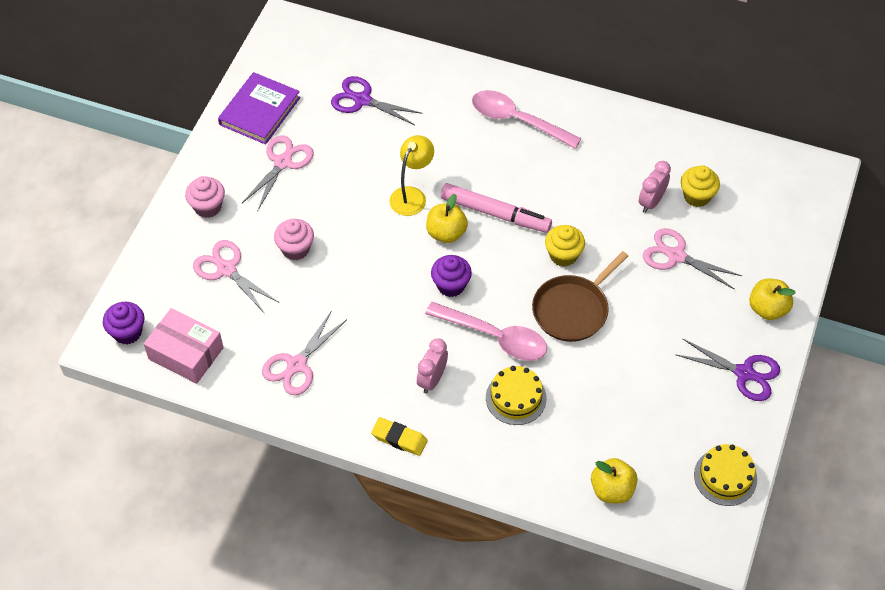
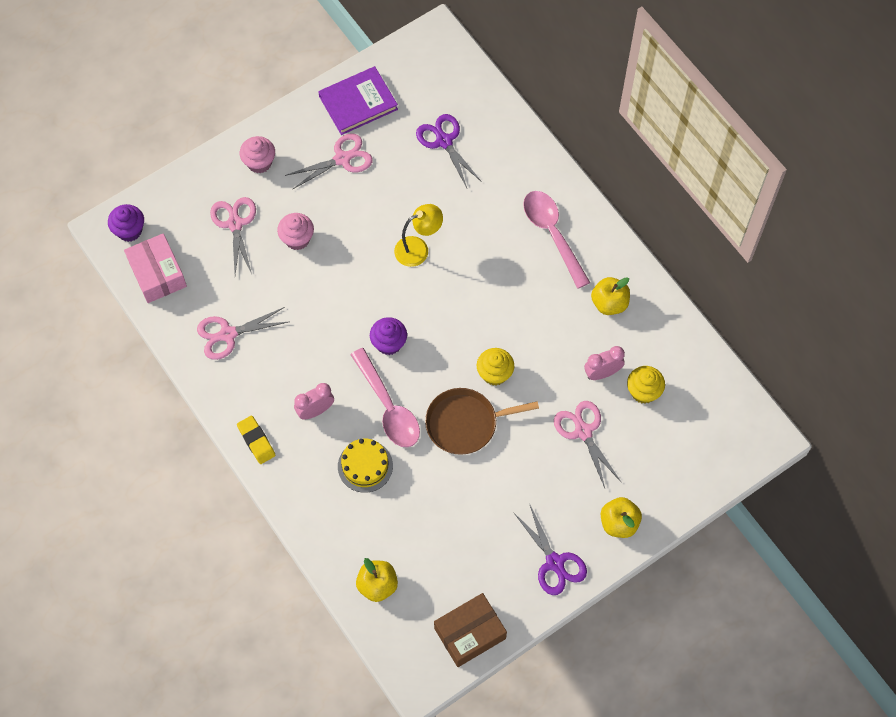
camera: 35 degrees right, 10 degrees up
yellow apple [426,194,468,243] -> yellow apple moved to [591,277,630,315]
pink marker [440,183,552,233] -> none
yellow cake [694,444,757,506] -> brown box [434,593,507,667]

